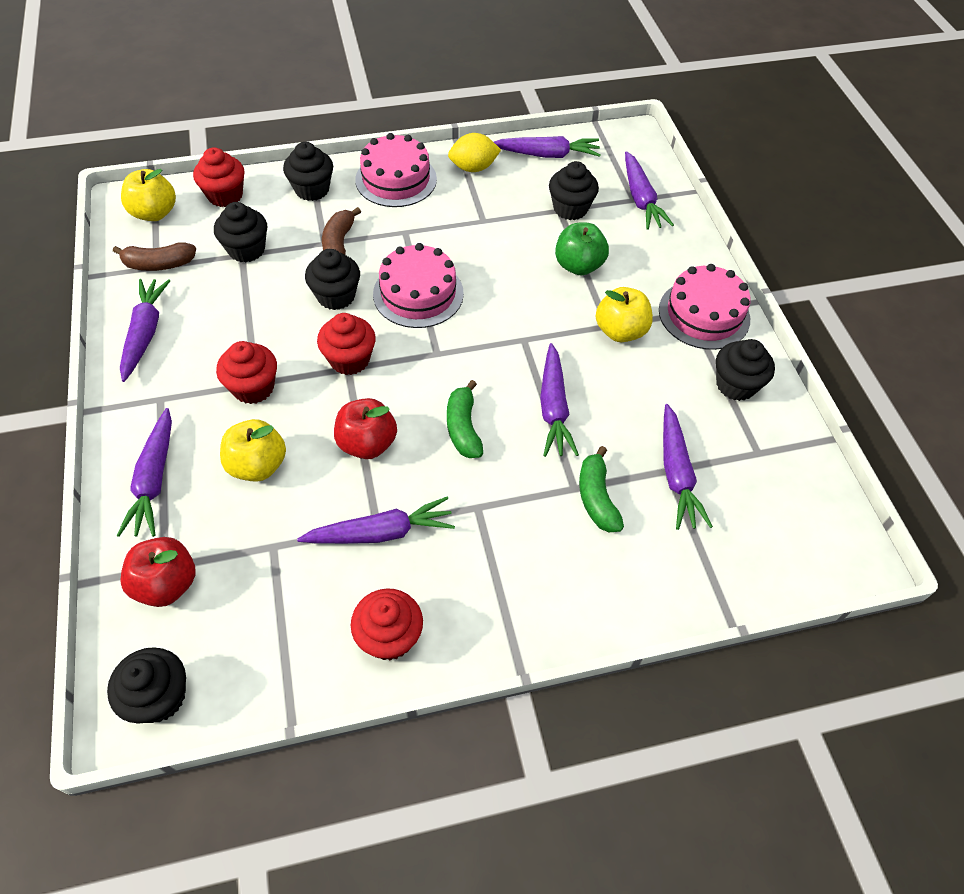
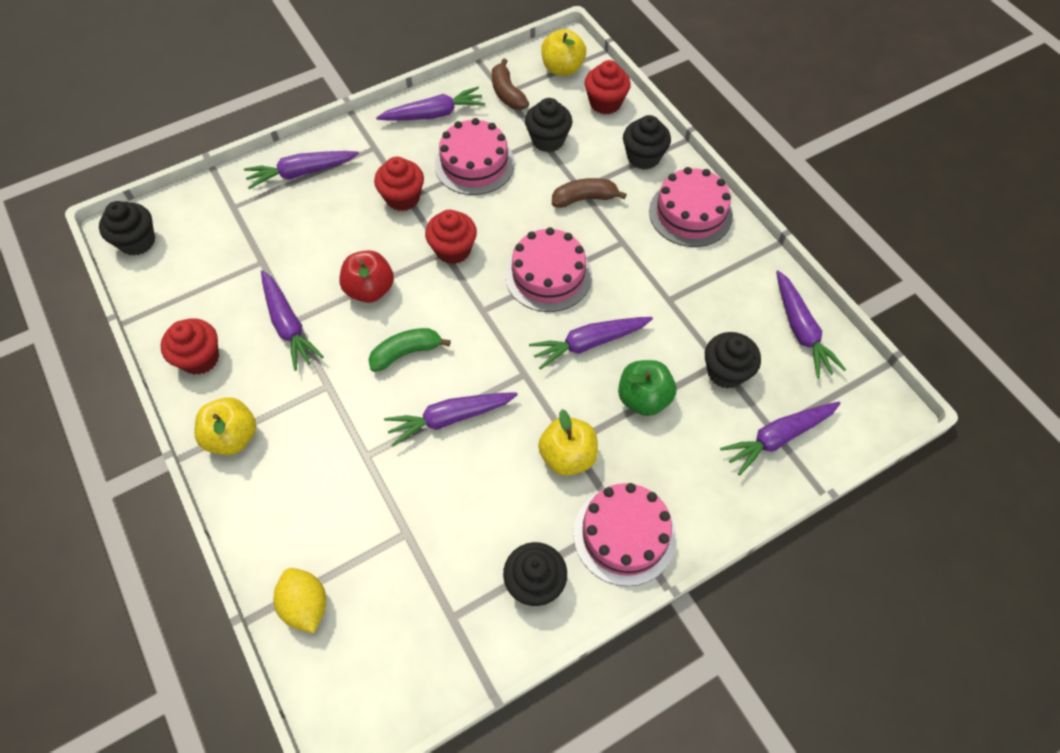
camera: 75 degrees right, 5 degrees up
red apple [120,537,195,607] -> none
yellow apple [220,419,286,482] -> yellow apple moved to [194,397,256,455]
black cupcake [305,249,360,310] -> none
yellow lemon [448,133,501,172] -> yellow lemon moved to [274,568,326,633]
green banana [579,446,624,532] -> none
purple carrot [663,404,713,530] -> purple carrot moved to [529,317,653,370]
none -> pink cake [434,118,515,195]

